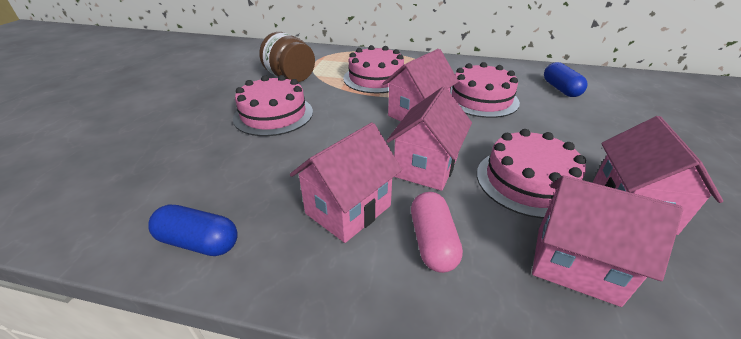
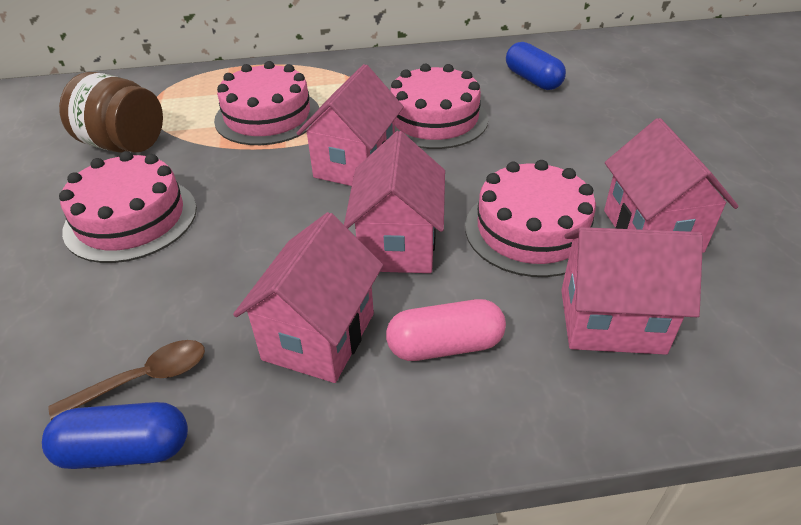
camera: 20 degrees left, 5 degrees up
pink capsule [411,192,463,273] -> pink capsule turned 75 degrees counterclockwise [386,299,506,361]
none -> brown spoon [48,340,205,420]

